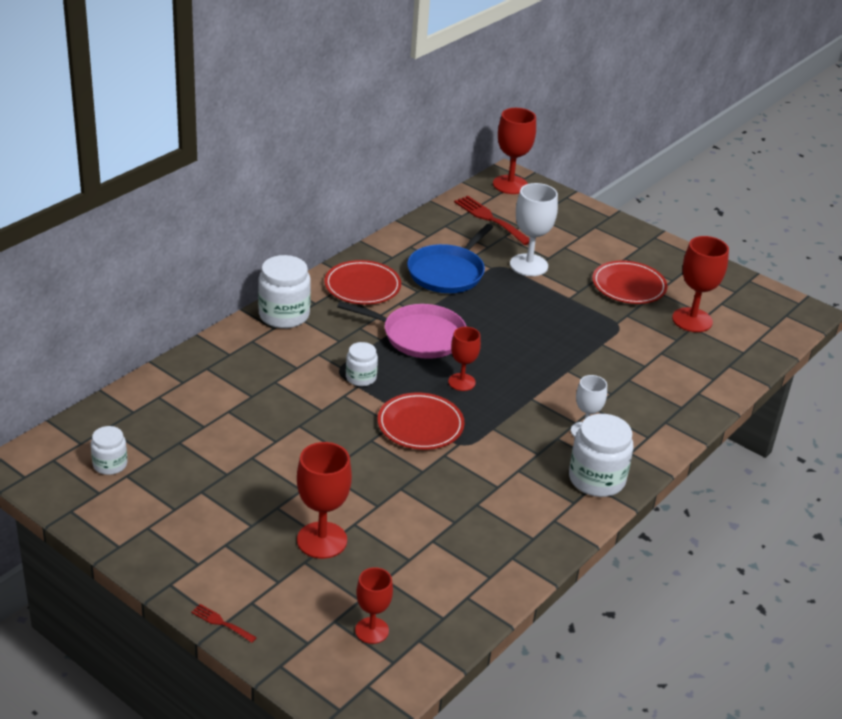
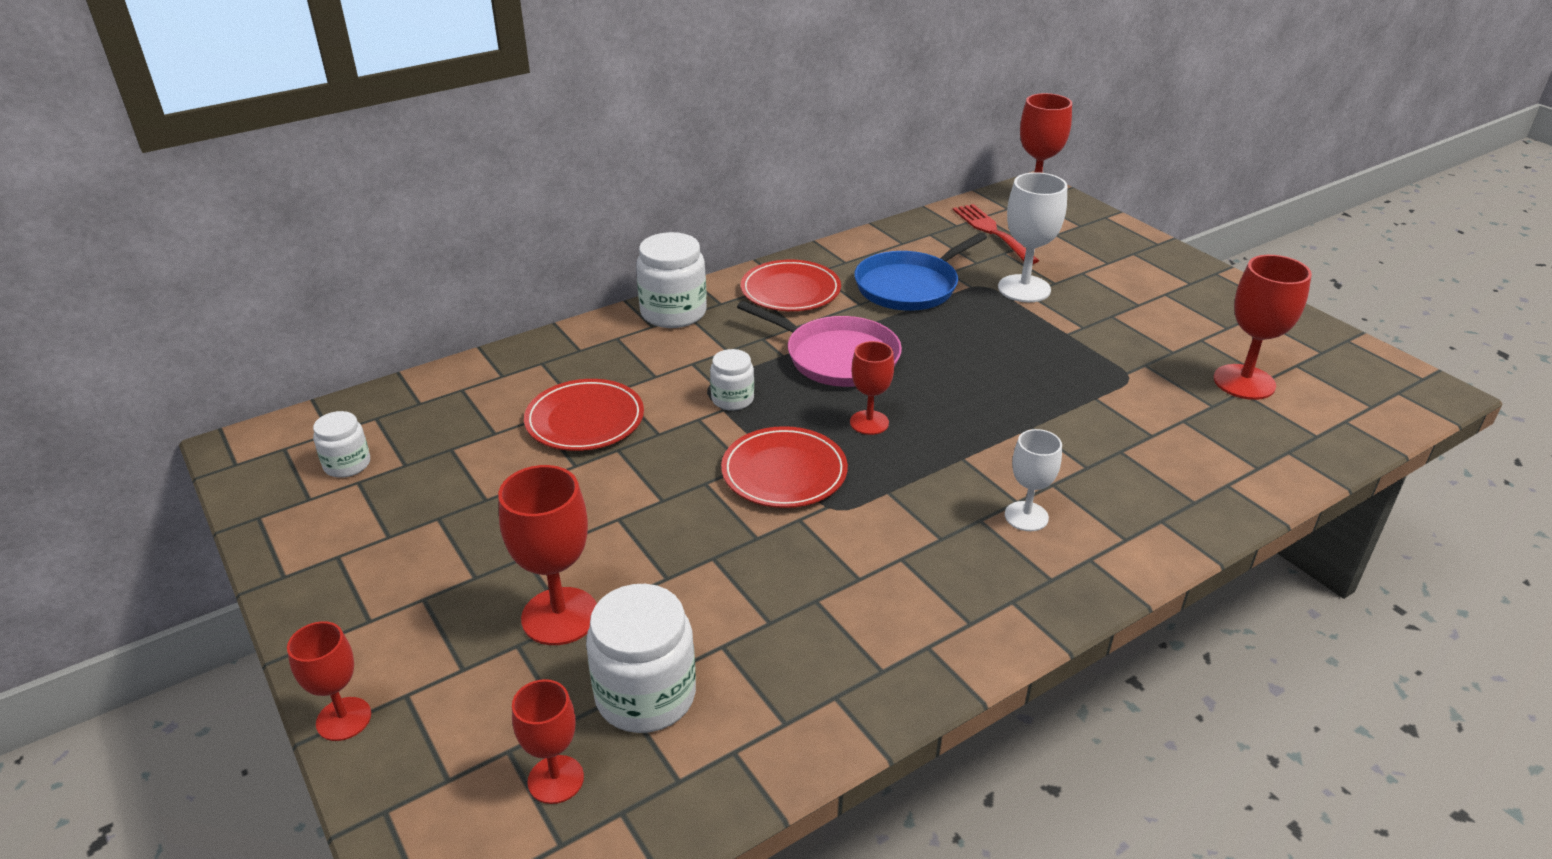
camera: 20 degrees right, 0 degrees up
red fork [191,604,257,643] -> red goblet [287,621,371,741]
white jar [569,414,634,497] -> white jar moved to [586,584,696,733]
red plate [592,261,667,304] -> red plate moved to [524,379,644,451]

